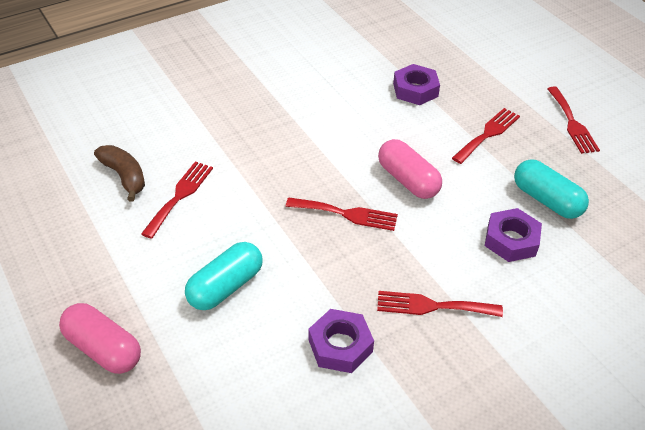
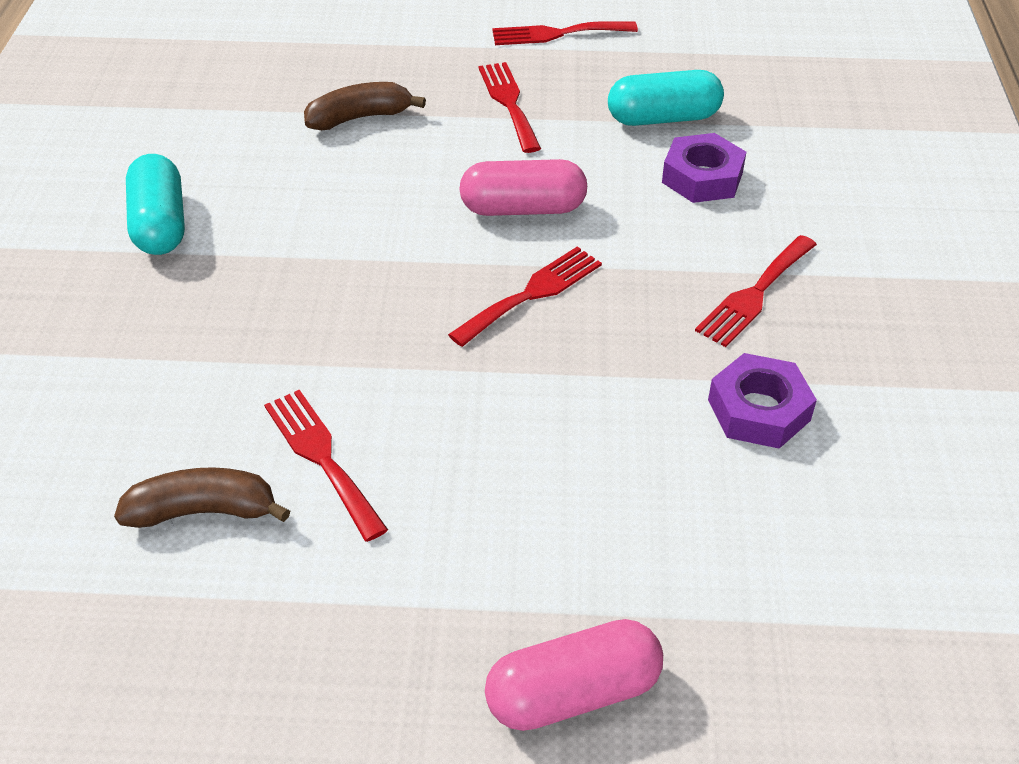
camera: 55 degrees left, 0 degrees up
turquoise capsule [185,242,262,310] -> turquoise capsule moved to [126,154,185,255]
purple nut [393,64,440,105] -> brown banana [304,82,426,130]
red fork [547,87,600,154] -> red fork turned 150 degrees clockwise [492,21,638,45]

